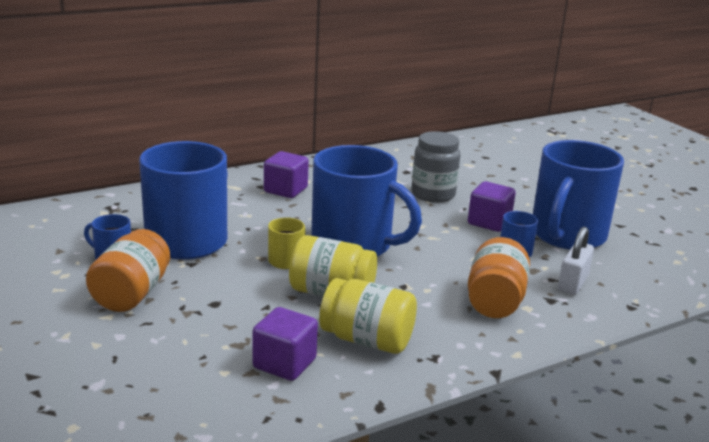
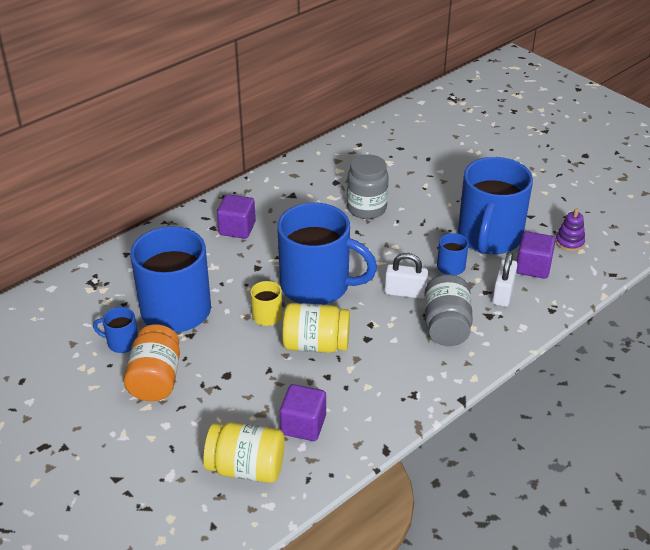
camera: 10 degrees left, 15 degrees up
yellow jar [319,278,417,354] -> yellow jar moved to [203,422,285,483]
purple cube [468,181,516,232] -> purple cube moved to [516,231,556,279]
orange jar [468,237,530,318] -> grey jar [424,274,473,346]
none -> white padlock [385,253,428,299]
none -> purple stacking toy [555,209,585,251]

